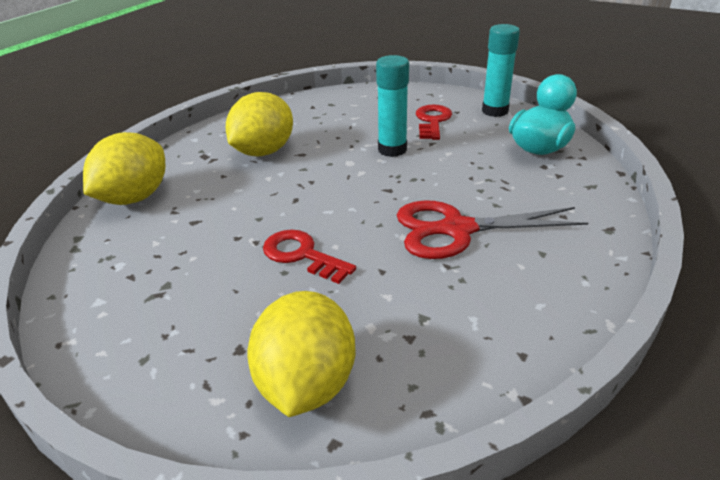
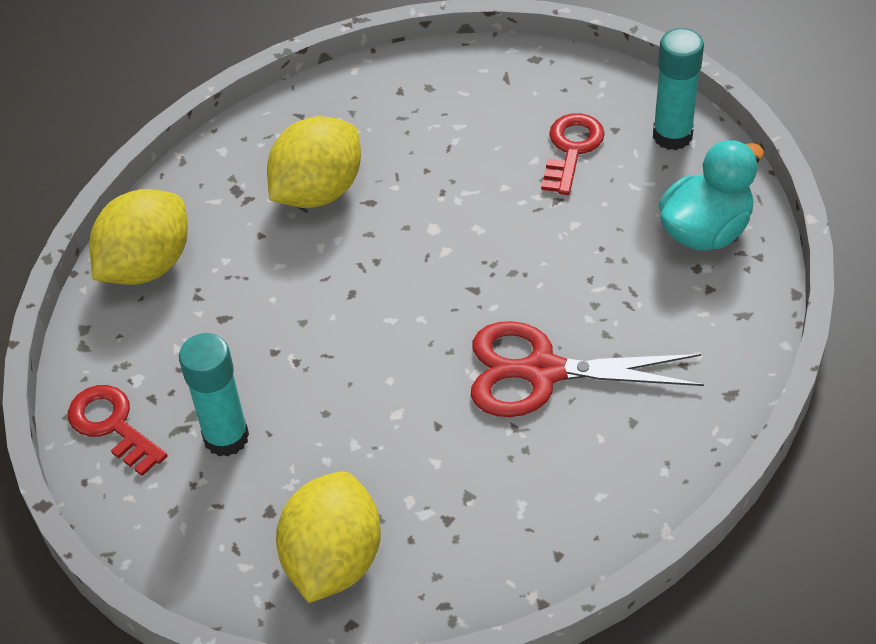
camera: 10 degrees right, 15 degrees up
red key [263,230,356,284] -> red key moved to [68,385,168,476]
turquoise glue stick [376,55,409,157] -> turquoise glue stick moved to [179,333,249,457]

